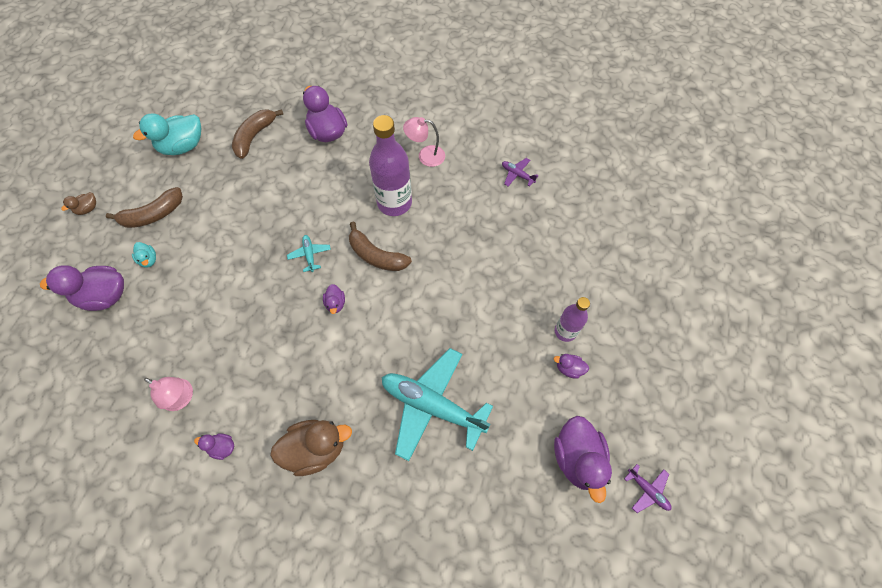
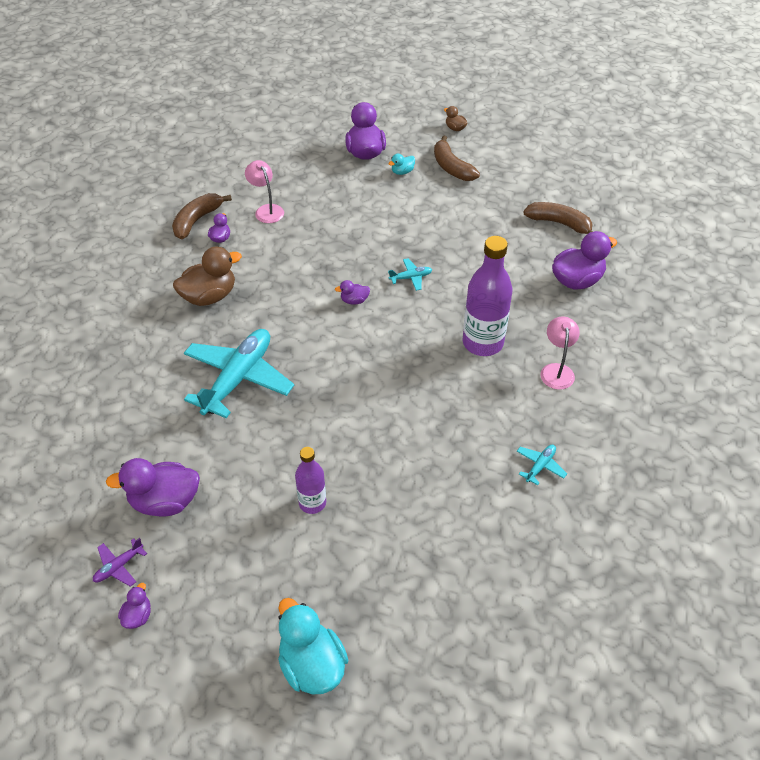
camera: 90 degrees right, 15 degrees down
turquoise duck [133,113,201,155] -> turquoise duck moved to [278,598,348,694]
pink lamp [144,377,193,411] -> pink lamp turned 120 degrees clockwise [245,160,284,223]
brown duck [270,420,352,476] -> brown duck turned 105 degrees counterclockwise [173,246,242,306]
brown banana [349,221,412,271] -> brown banana moved to [172,193,232,239]
purple plane [502,158,539,187] -> turquoise plane [517,445,567,485]
purple duck [554,354,589,379] -> purple duck moved to [118,583,151,629]

